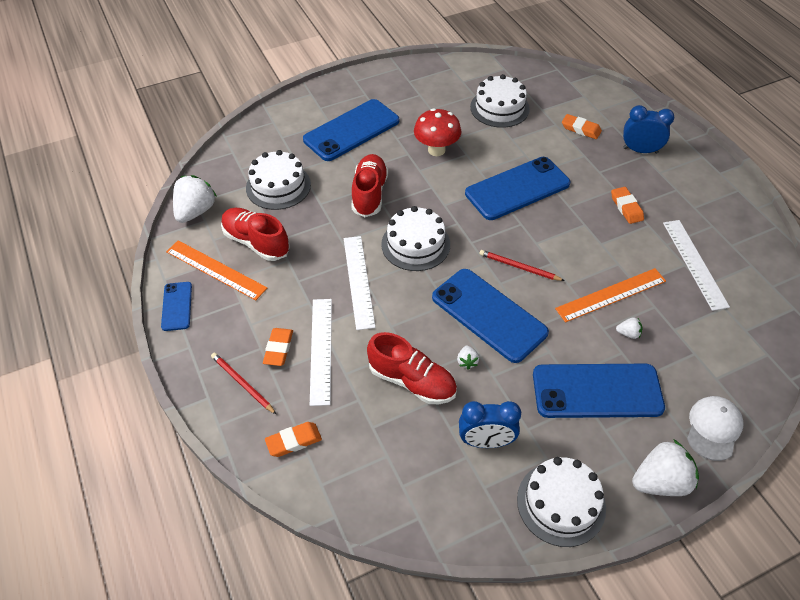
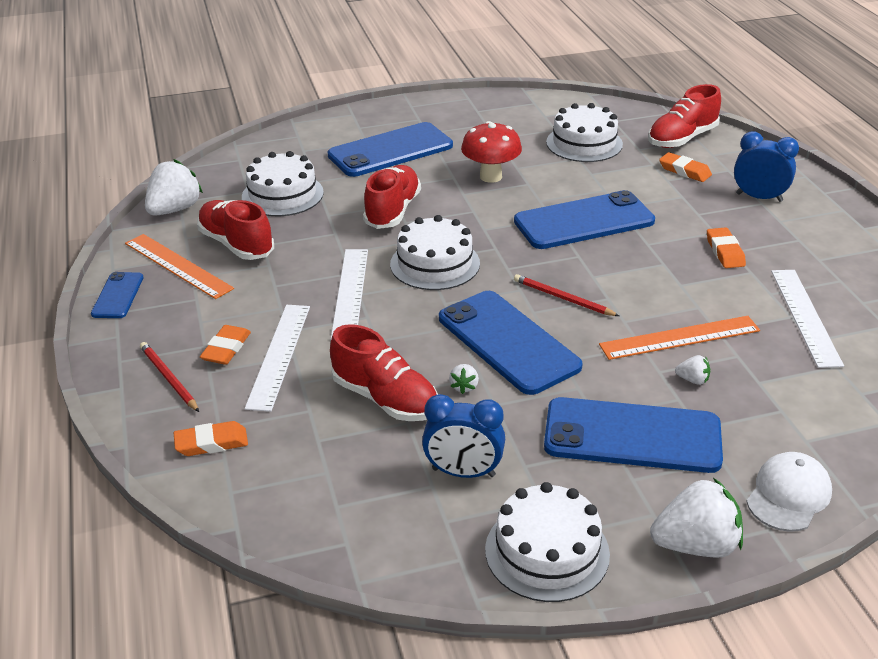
camera: 10 degrees right, 15 degrees down
none -> red shoe [648,84,721,148]

